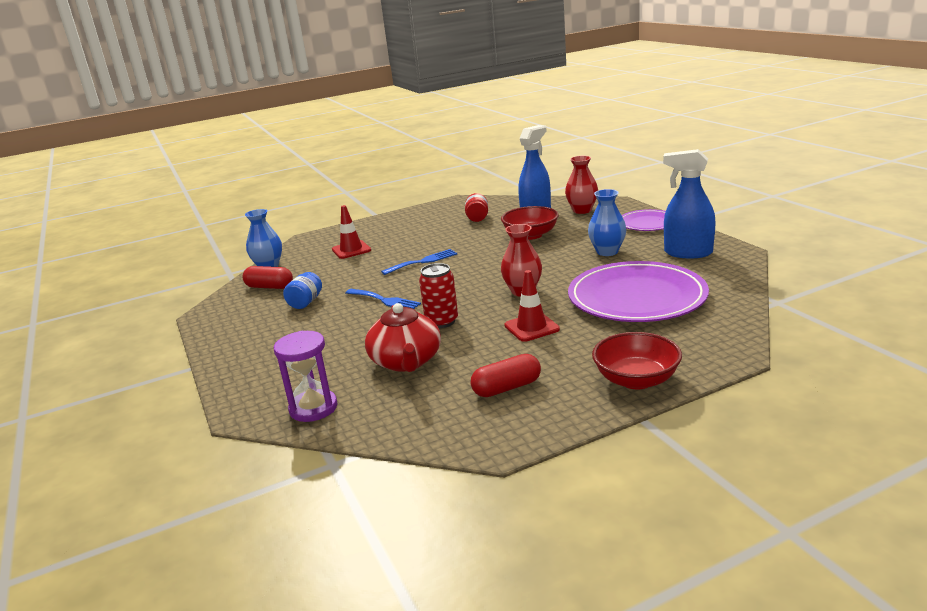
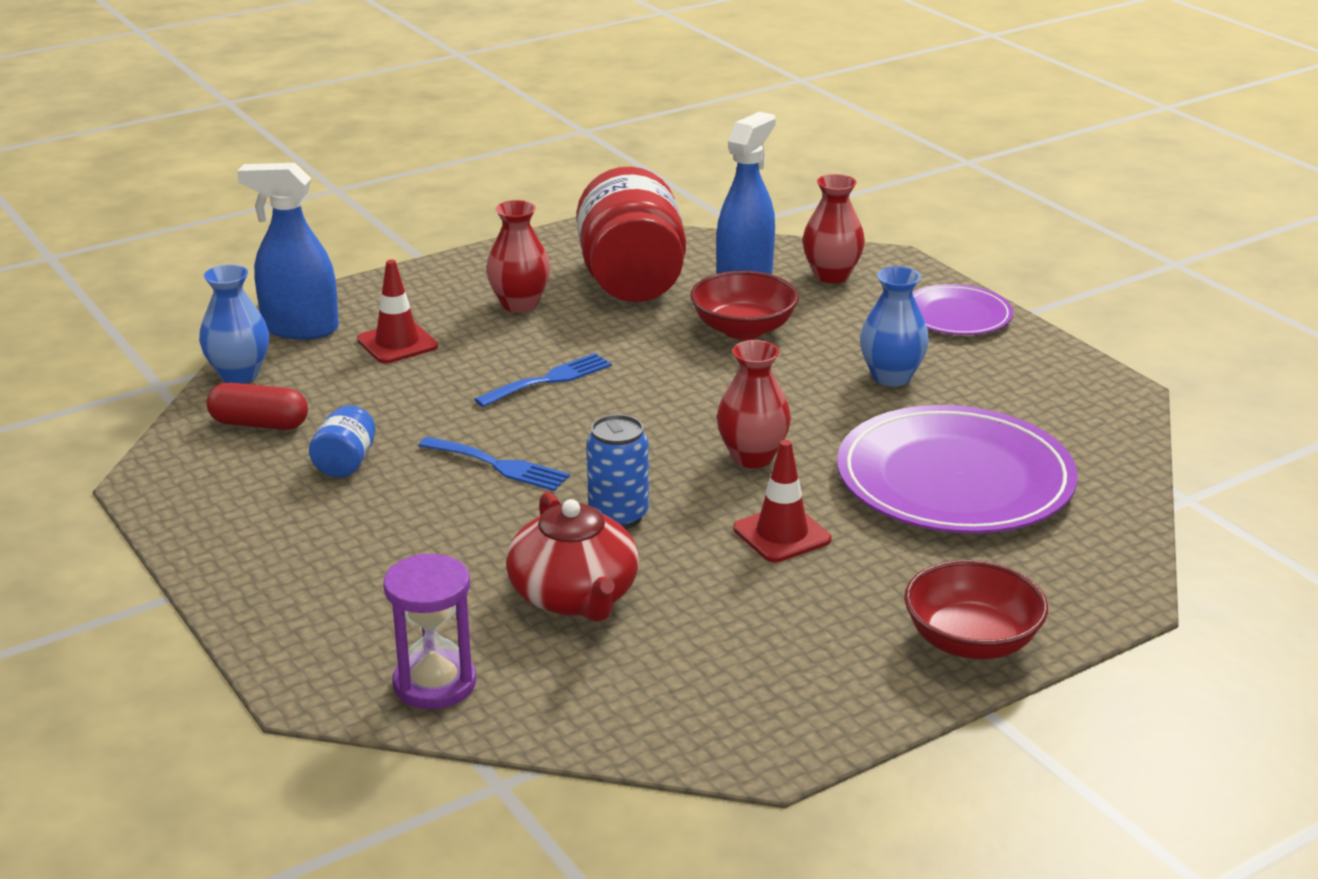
camera: 10 degrees left, 5 degrees up
red can [419,263,458,328] -> blue can [587,414,649,529]
red jar [465,193,488,222] -> red jar [577,167,686,302], size x2.29
red capsule [471,354,541,397] -> none
blue spray bottle [663,149,716,258] -> blue spray bottle moved to [237,163,339,340]
none -> red vase [486,200,550,313]

